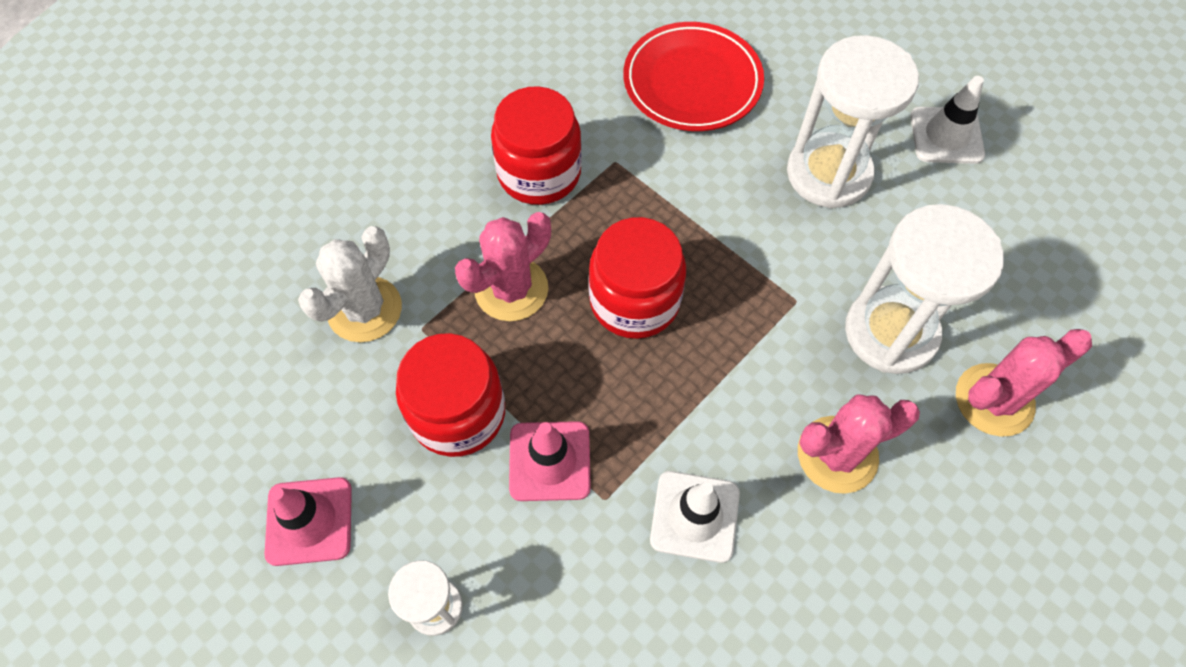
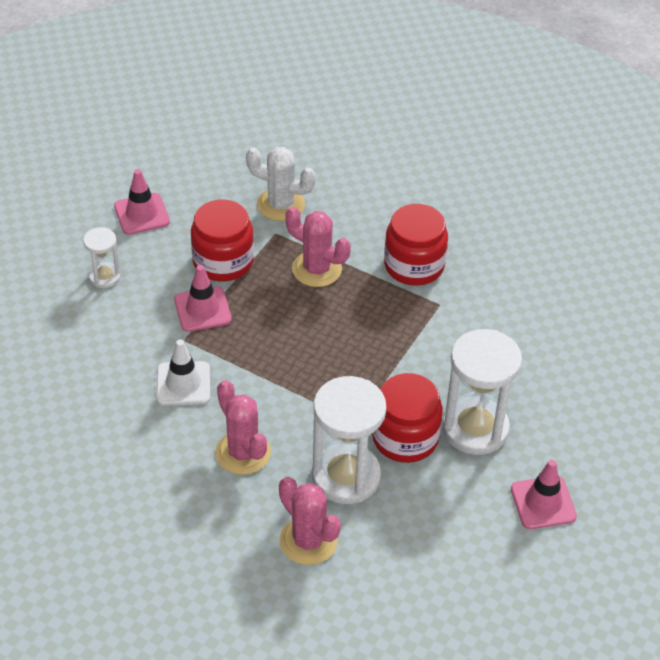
camera: 75 degrees right, 15 degrees down
red jar [589,217,686,339] -> red jar moved to [372,373,443,463]
red plate [623,22,764,131] -> none
white traffic cone [910,76,985,164] -> pink traffic cone [511,460,577,529]

